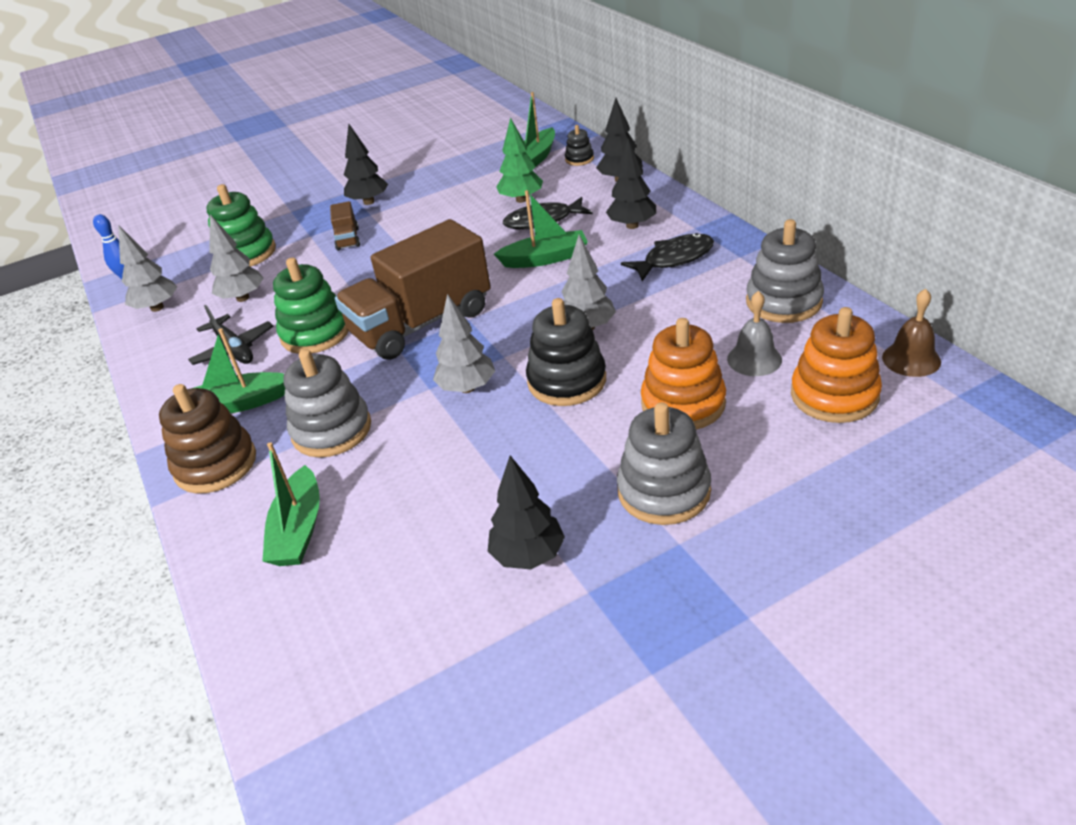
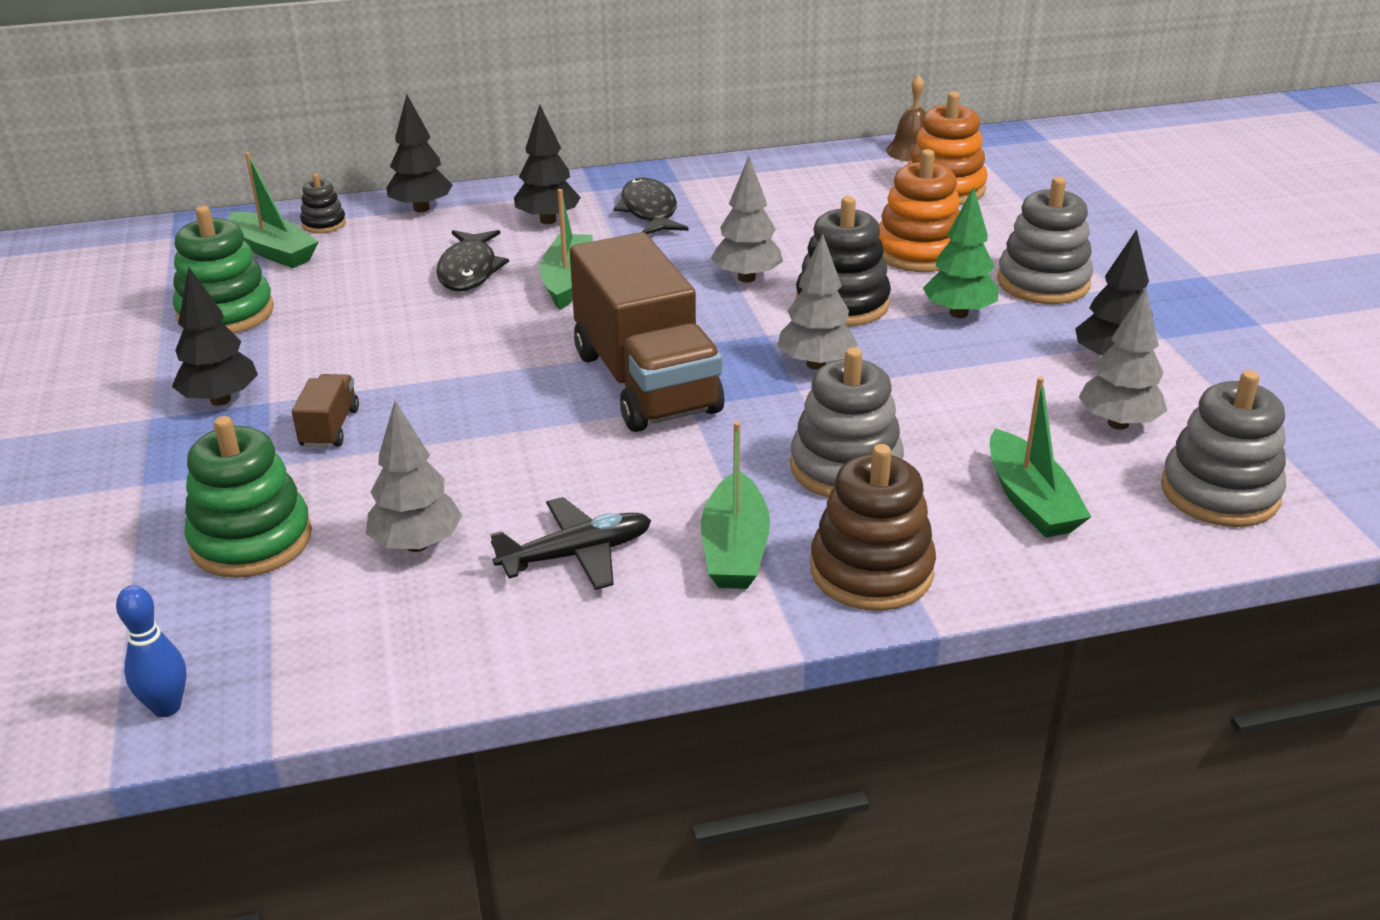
camera: 80 degrees left, 5 degrees down
grey tree [118,225,177,312] -> grey tree moved to [1079,288,1167,430]
green boat [262,442,320,566] -> green boat turned 60 degrees clockwise [990,377,1091,538]
green stacking toy [273,258,349,354] -> green stacking toy moved to [173,206,274,334]
brown truck [330,201,360,251] -> brown truck turned 90 degrees counterclockwise [292,374,359,448]
green tree [496,117,543,203] -> green tree moved to [923,187,999,318]
grey bell [727,291,782,376] -> none
grey stacking toy [746,219,824,323] -> grey stacking toy moved to [1161,370,1286,527]

